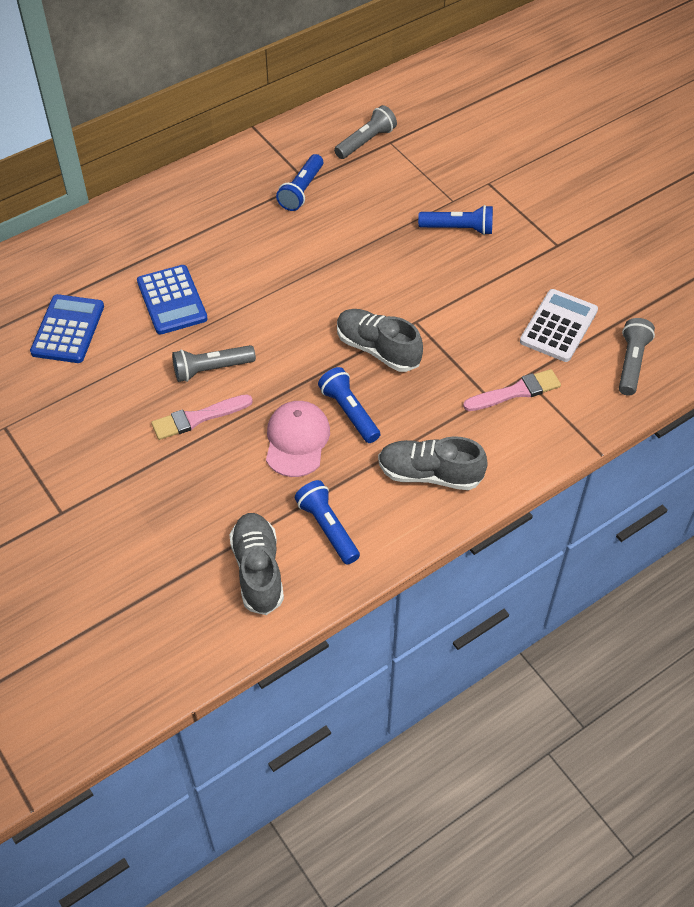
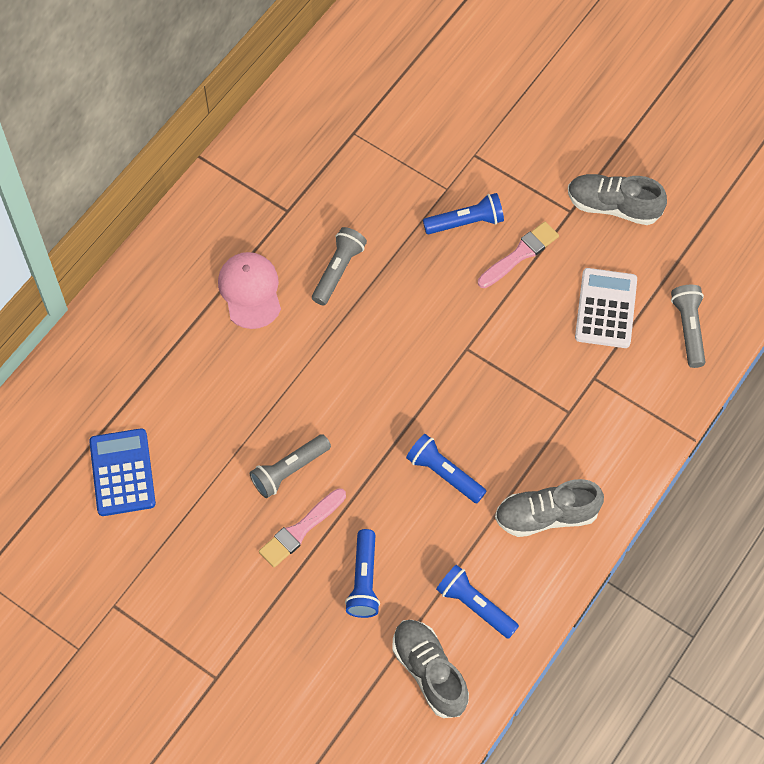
camera: 20 degrees left, 10 degrees up
blue calculator [137,265,208,335] -> none
pink cap [266,401,330,477] -> pink cap moved to [218,252,281,329]
blue flashlight [276,154,323,211] -> blue flashlight moved to [345,529,380,618]
grey flashlight [334,105,397,159] -> grey flashlight moved to [312,227,367,305]
grey shoe [337,309,423,372] -> grey shoe moved to [568,174,667,225]
pink brush [463,369,561,411] -> pink brush moved to [478,222,559,288]

